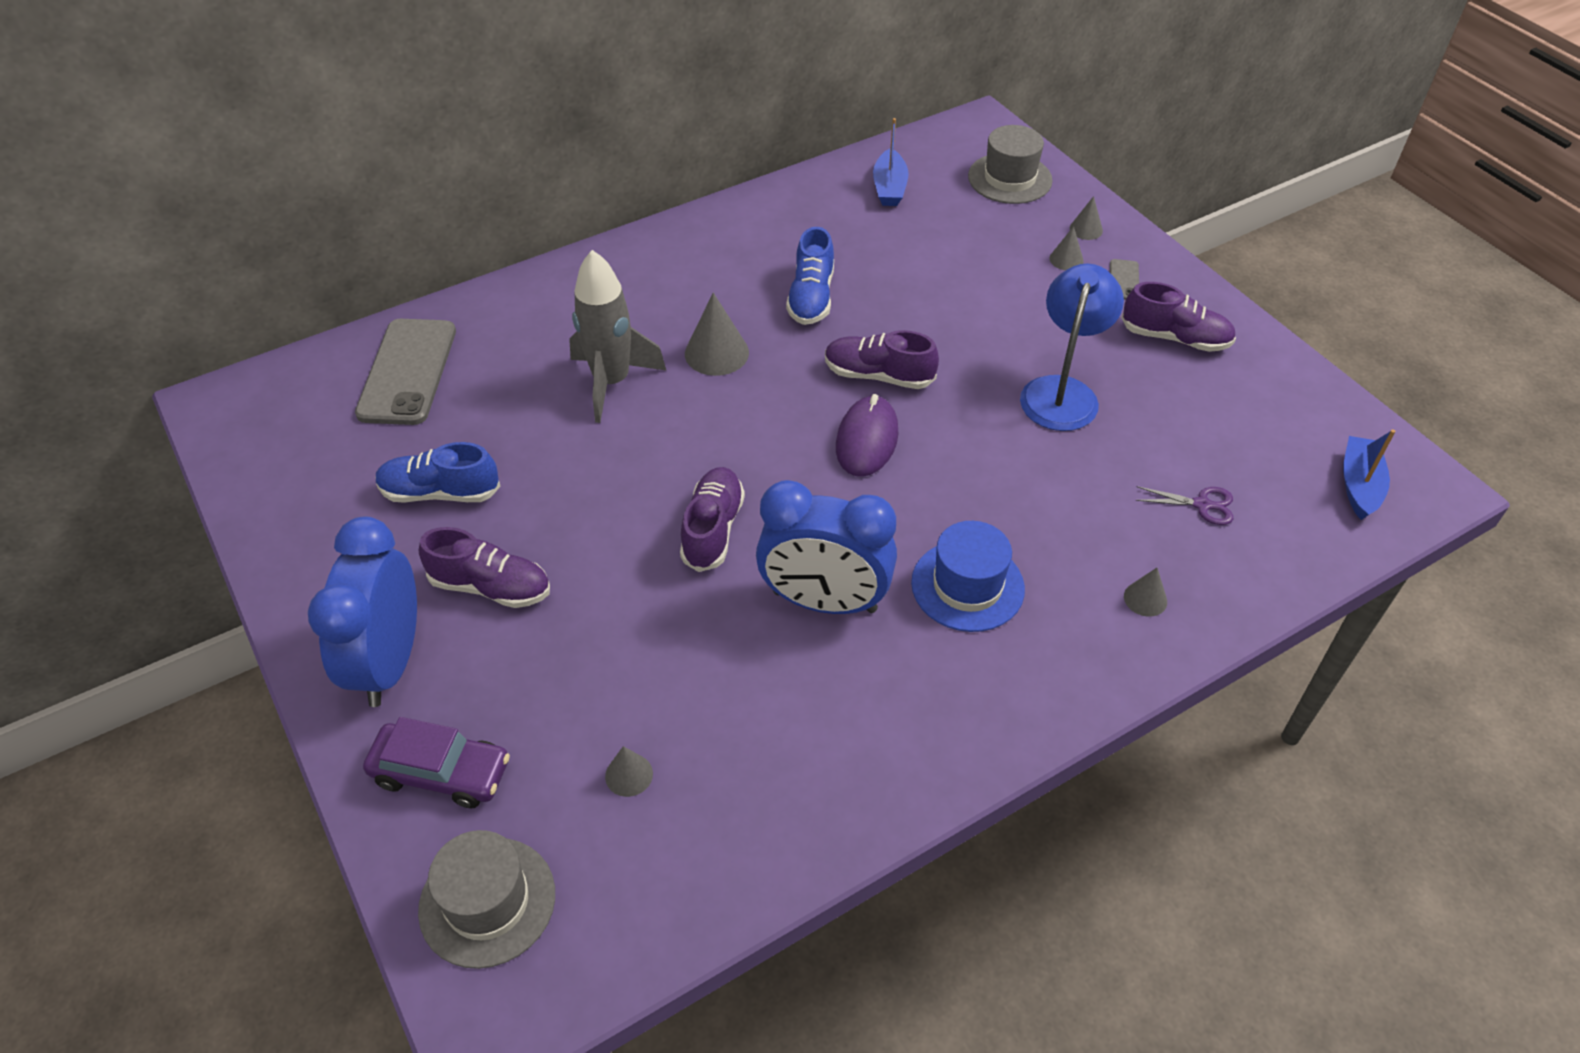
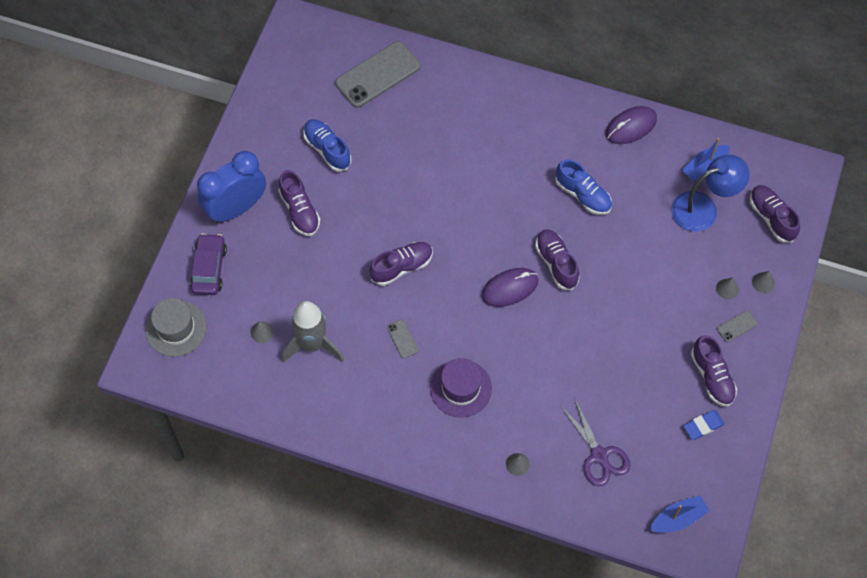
camera: 50 degrees right, 15 degrees up
purple car [363,717,510,809] -> purple car turned 150 degrees counterclockwise [190,233,227,295]
grey rocket [569,250,667,423] -> grey rocket moved to [282,301,344,363]
grey cone [685,293,749,376] -> none
blue clock [756,480,897,614] -> grey phone [387,319,418,358]
blue shoe [786,227,834,325] -> blue shoe turned 105 degrees counterclockwise [555,159,612,215]
blue hat [911,521,1025,632] -> purple hat [430,358,492,417]
grey hat [968,125,1053,204] -> purple shoe [750,185,800,243]
blue lamp [1020,264,1124,431] -> blue lamp moved to [671,155,750,232]
purple scissors [1135,486,1233,525] -> purple scissors [561,399,630,486], size x1.65
none -> purple mouse [606,106,657,144]
none -> blue eraser [683,410,725,440]

